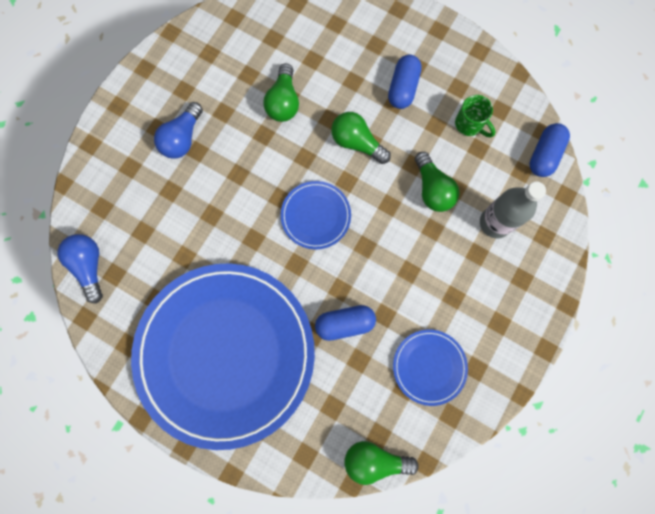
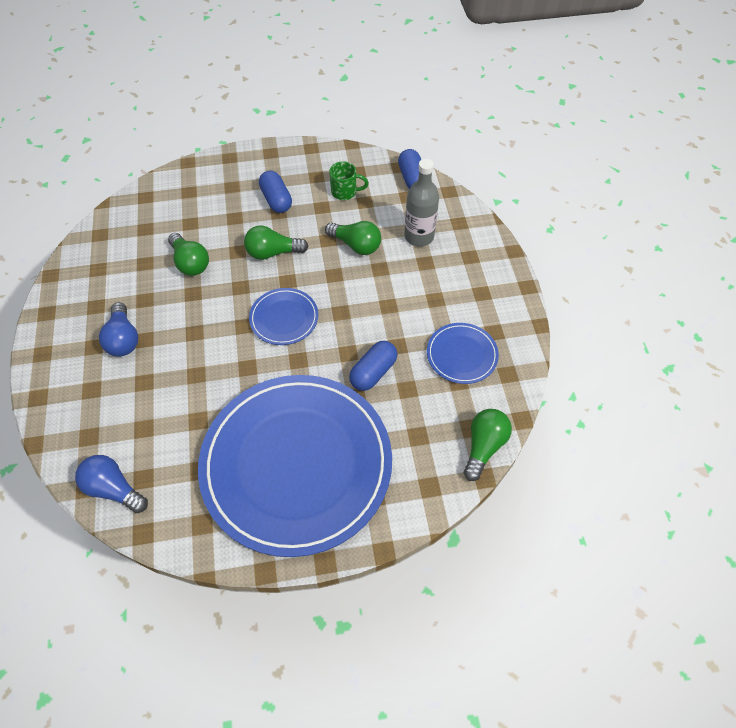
camera: 40 degrees left, 20 degrees down
green light bulb [344,441,419,485] -> green light bulb turned 150 degrees clockwise [464,409,512,481]

